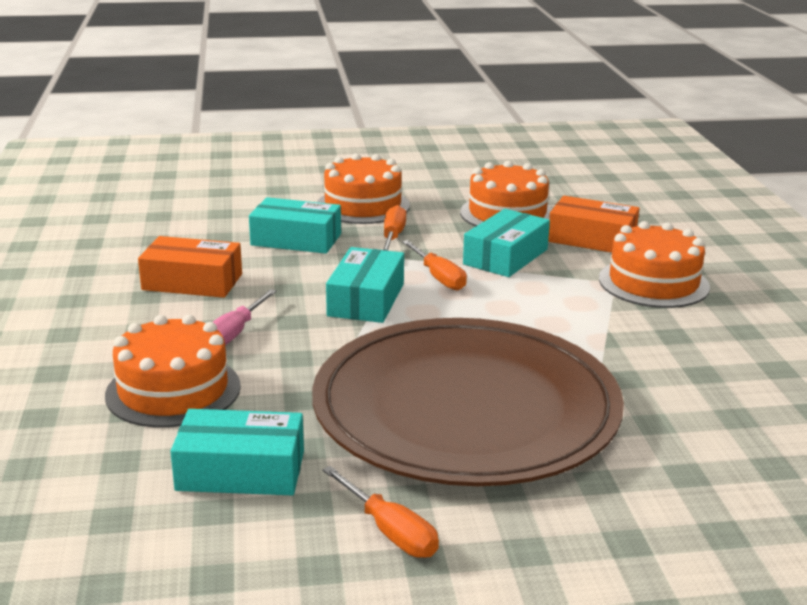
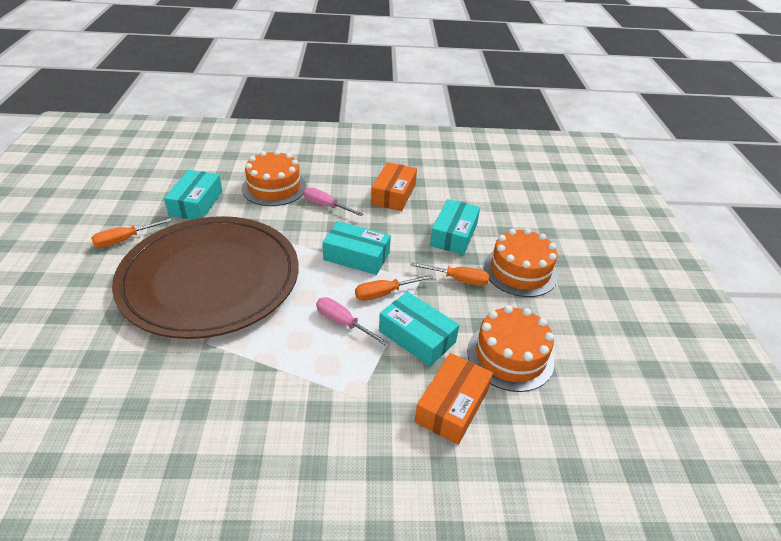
camera: 95 degrees right, 15 degrees up
orange cake [599,221,710,308] -> none
none -> pink screwdriver [316,297,389,346]

